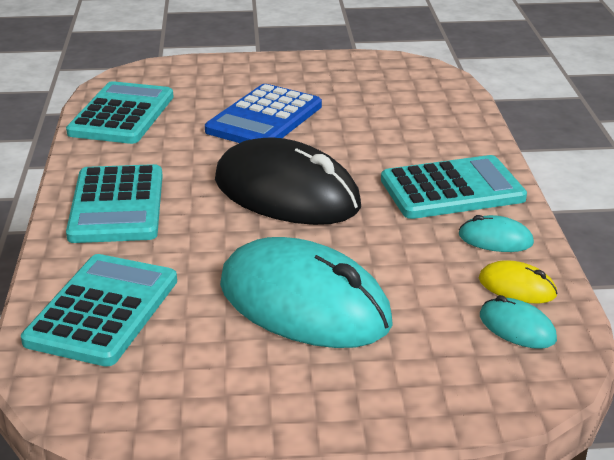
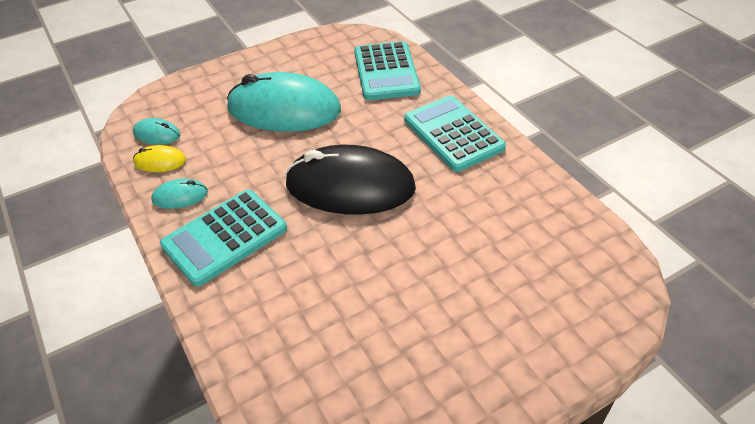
camera: 155 degrees right, 15 degrees up
turquoise calculator [66,81,173,144] -> none
blue calculator [205,84,322,143] -> none

